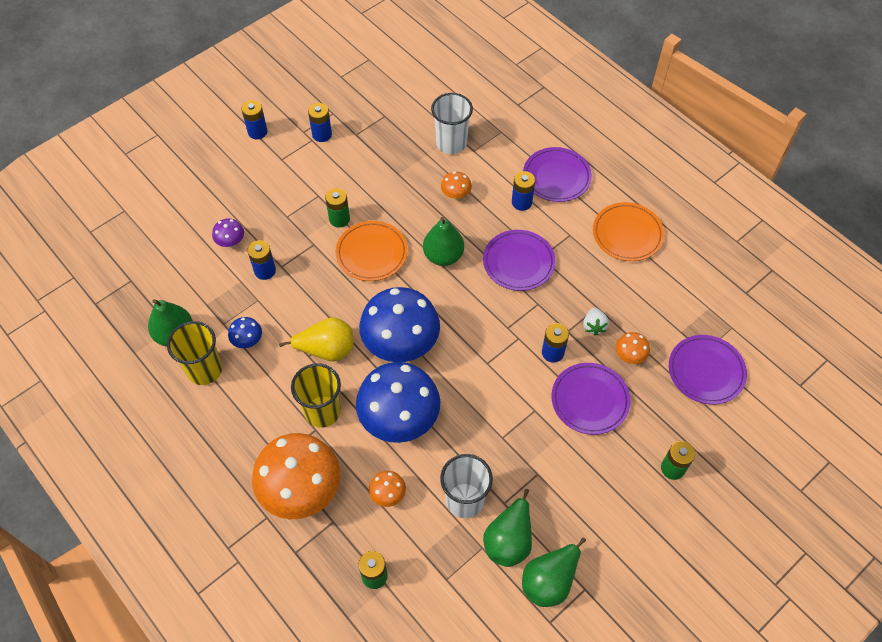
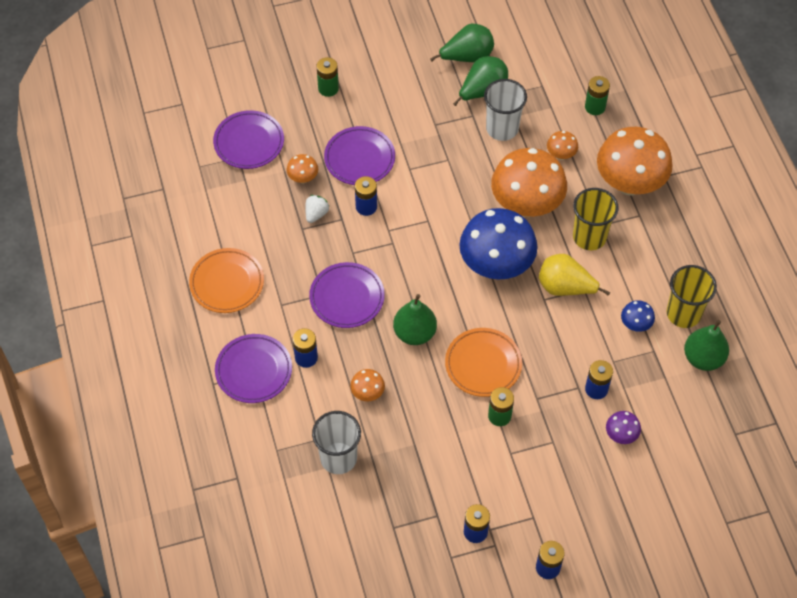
camera: 155 degrees left, 0 degrees up
blue mushroom [356,362,440,443] -> orange mushroom [491,148,567,217]

